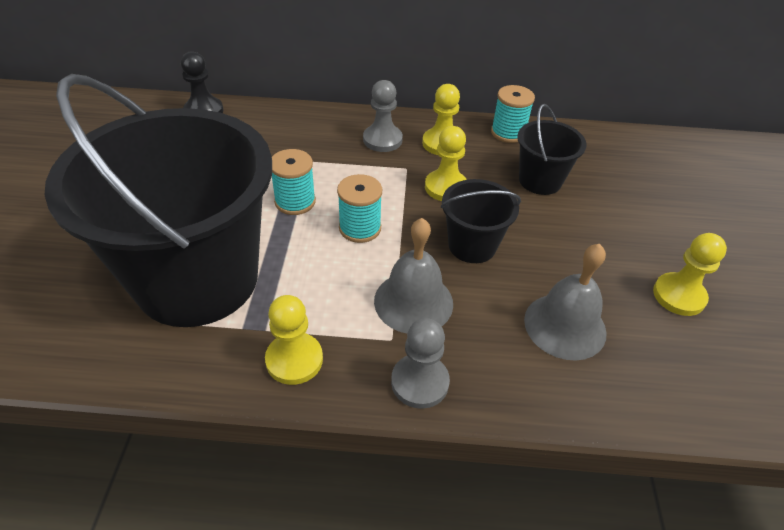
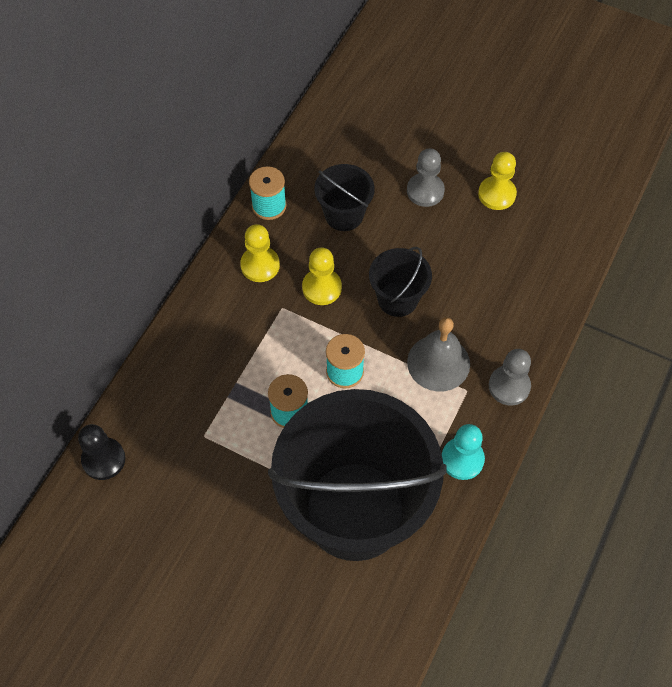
camera: 65 degrees left, 15 degrees up
yellow pawn [265,295,323,385] -> turquoise pawn [442,424,485,480]
grey pawn [363,80,403,152] -> grey pawn moved to [407,148,445,207]
grey bell [524,244,607,361] -> none

